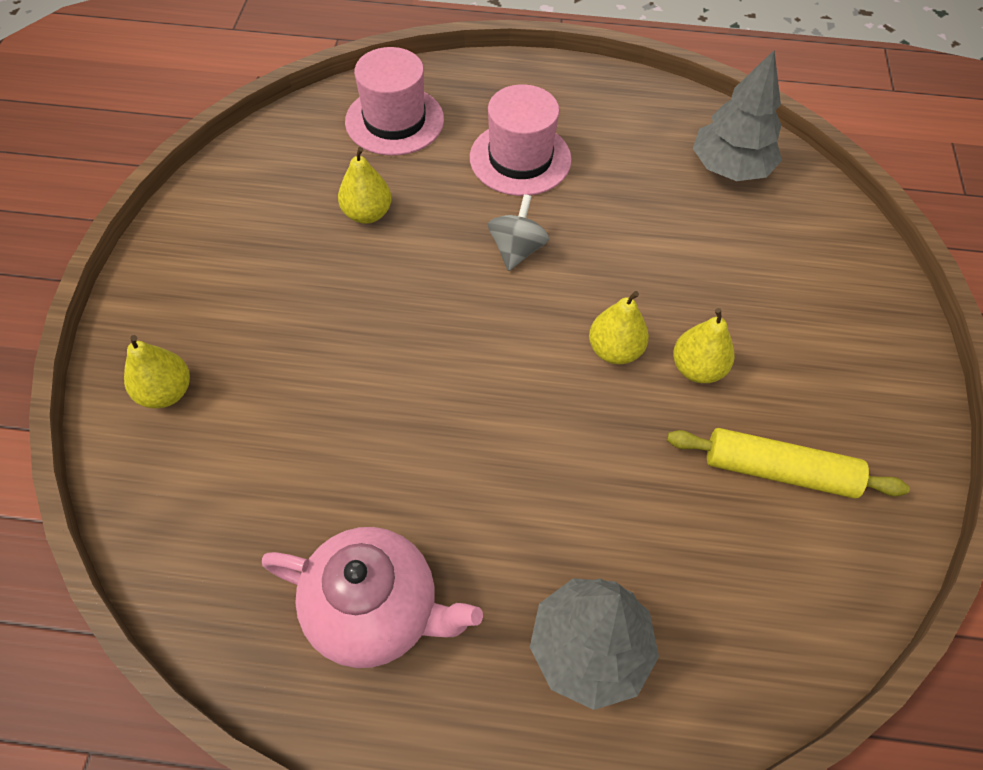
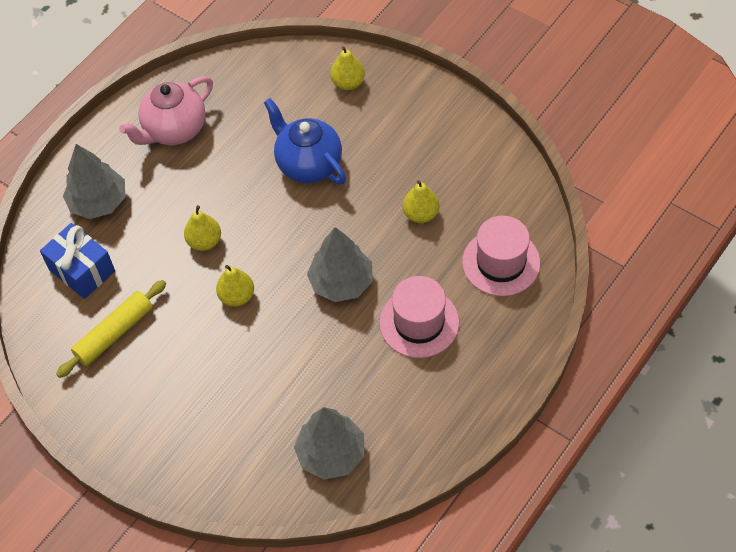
camera: 125 degrees right, 0 degrees up
grey spinning top [488,194,549,271] -> grey tree [307,227,373,302]
yellow pear [673,308,734,383] -> yellow pear moved to [184,205,221,251]
none -> blue gift [40,223,115,299]
none -> blue teapot [264,98,346,184]

